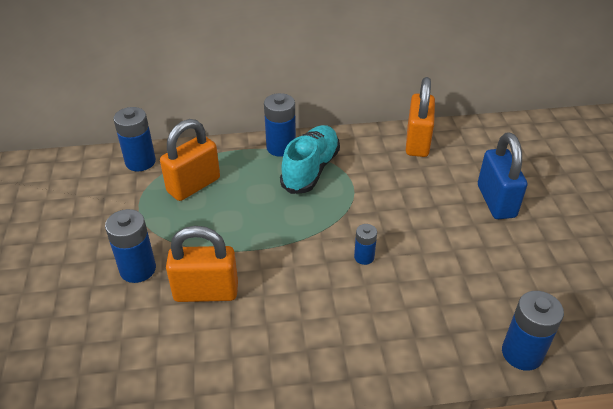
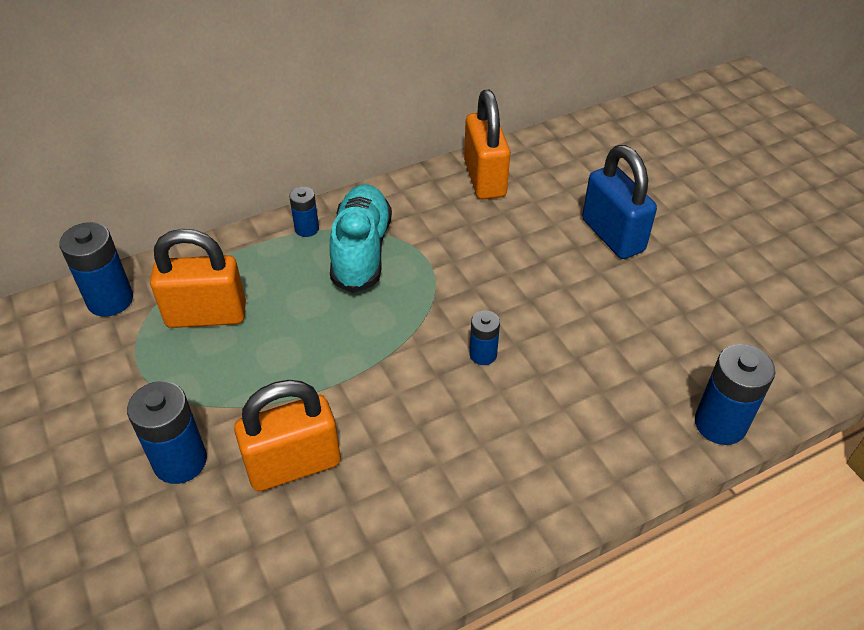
camera: 20 degrees left, 5 degrees up
orange padlock [160,119,220,201] -> orange padlock turned 60 degrees clockwise [150,229,246,328]
blue battery [264,93,296,157] -> blue battery [289,187,319,237], size x0.58

